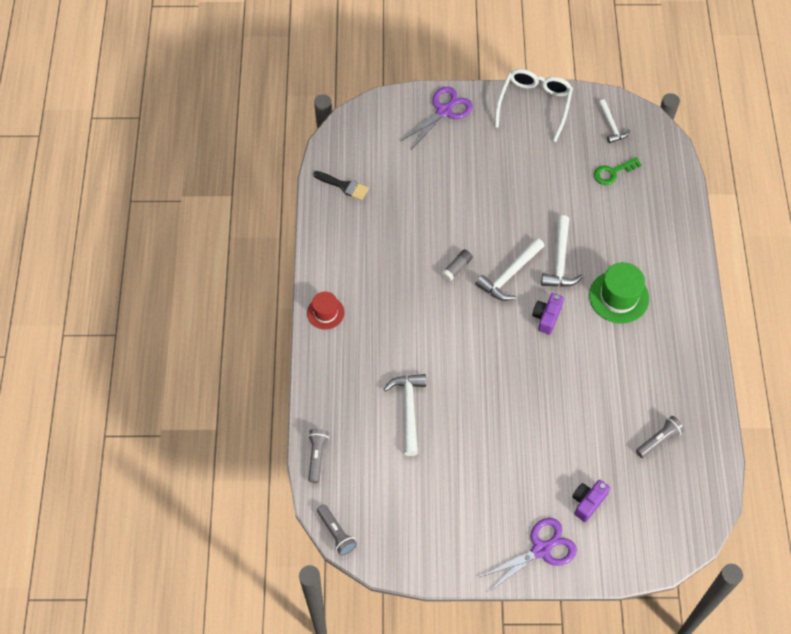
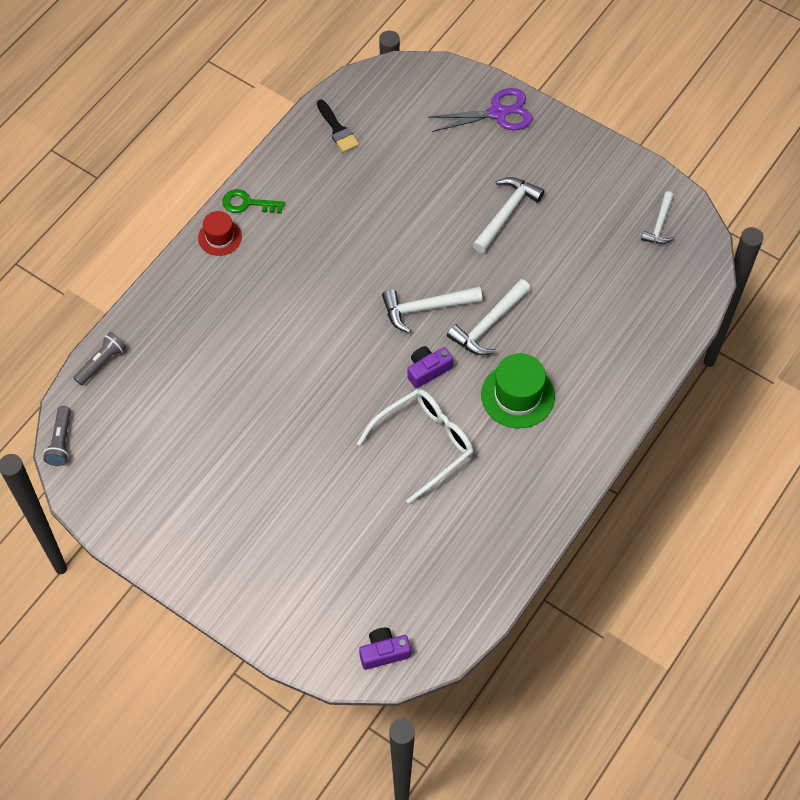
camera: 35 degrees right, 0 degrees up
white hammer [383,374,426,456] -> white hammer moved to [472,177,545,253]
grey glue stick [441,249,473,282] -> none
purple scissors [480,518,577,592] -> none
white glasses [495,69,573,142] -> white glasses moved to [357,389,473,504]
purple camera [572,480,610,522] -> purple camera moved to [359,628,411,670]
green key [594,157,642,185] -> green key moved to [223,189,285,214]
grey flashlight [636,416,685,458] -> none

